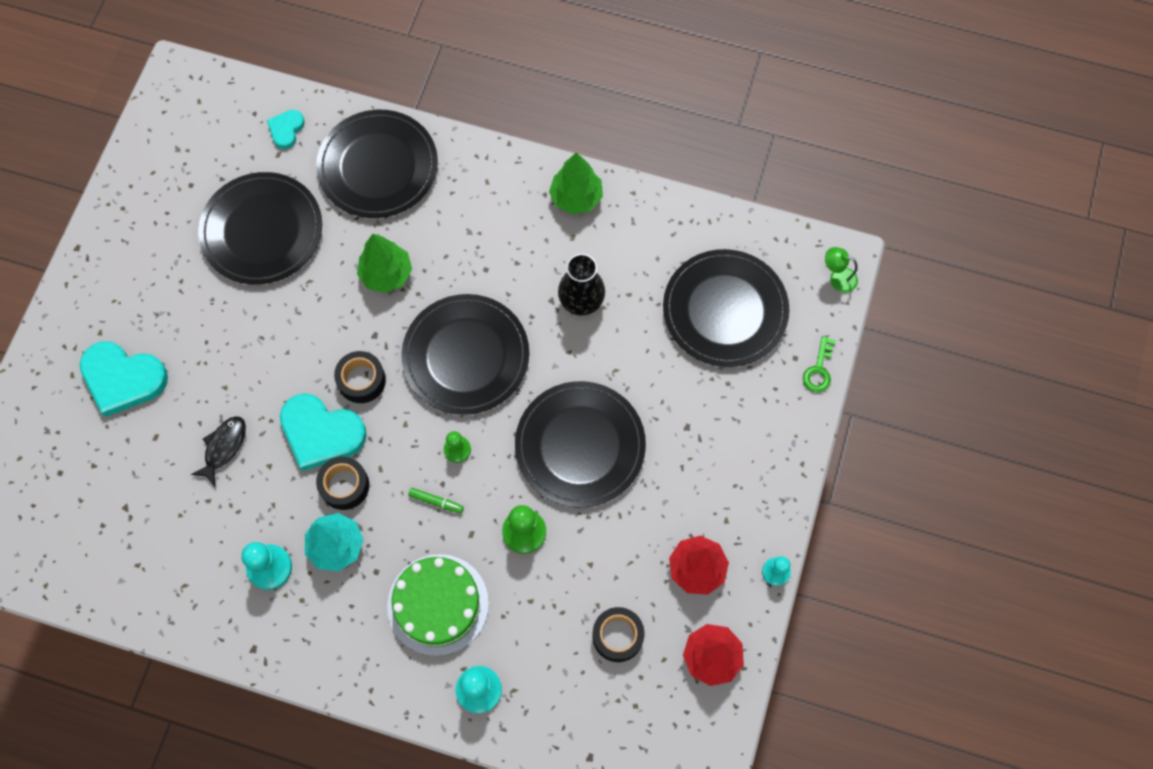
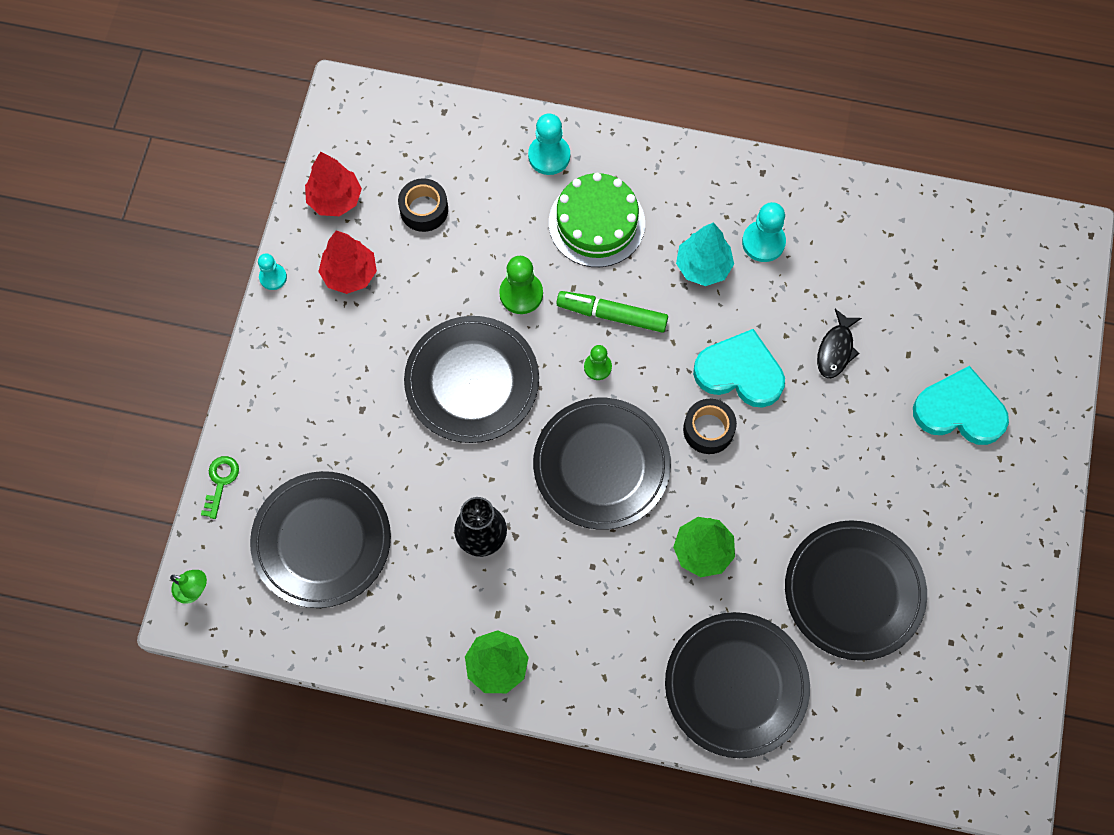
camera: 175 degrees right, 0 degrees up
turquoise heart [267,110,305,149] -> none
black tape [316,457,369,510] -> none
green marker [408,488,464,513] -> green marker [556,291,668,333], size x1.97

